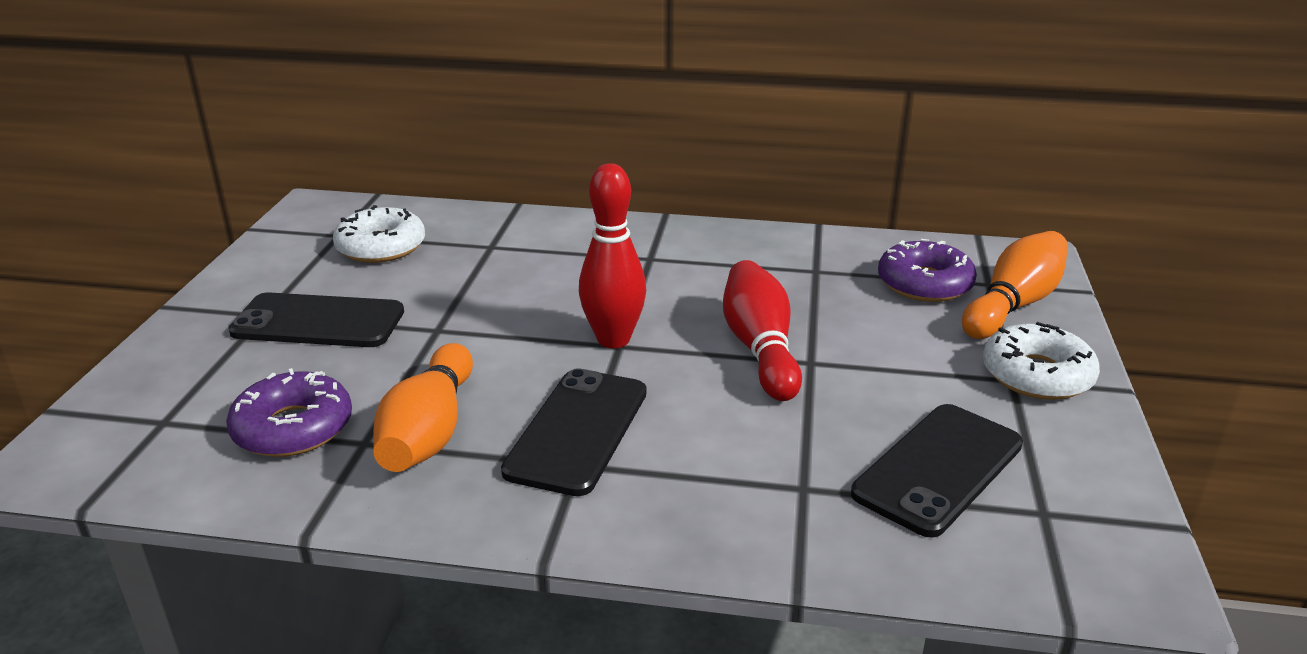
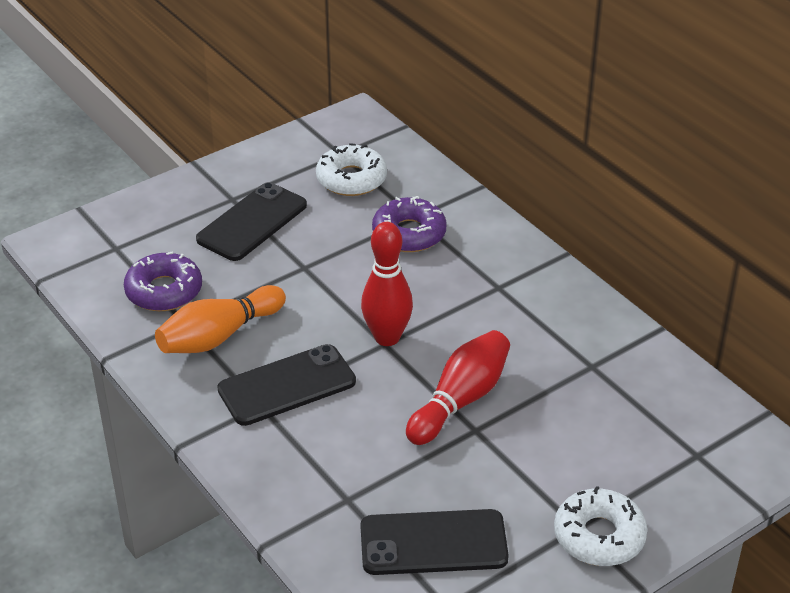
camera: 45 degrees right, 10 degrees up
black phone [228,292,404,347] -> black phone turned 75 degrees clockwise [196,182,307,261]
purple donut [878,239,977,302] -> purple donut moved to [372,196,447,252]
orange bowling pin [962,231,1068,339] -> none

